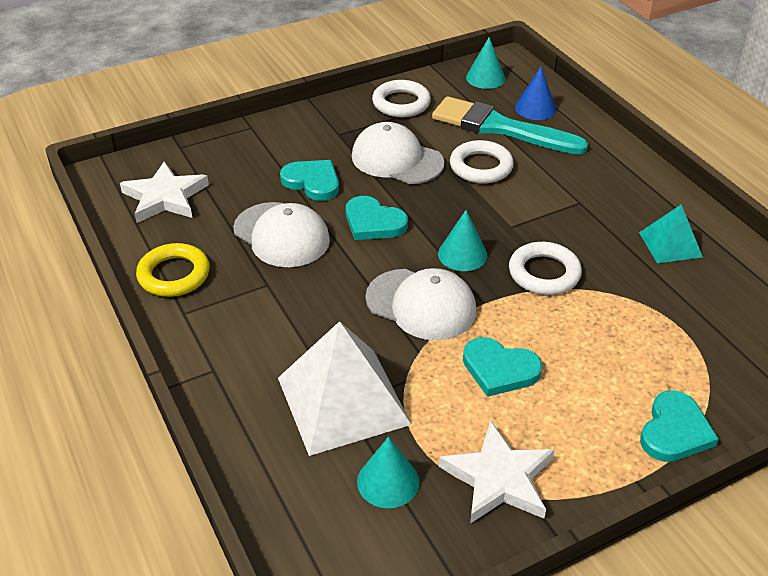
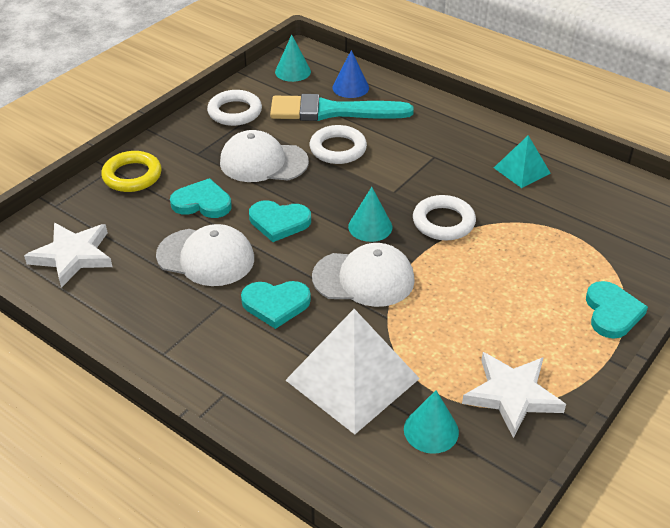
camera: 25 degrees left, 0 degrees up
yellow ring [136,243,210,297] -> yellow ring moved to [101,151,162,192]
turquoise heart [463,337,542,397] -> turquoise heart moved to [241,281,311,329]

